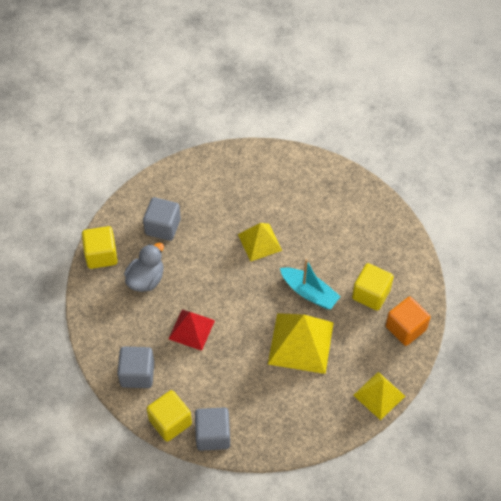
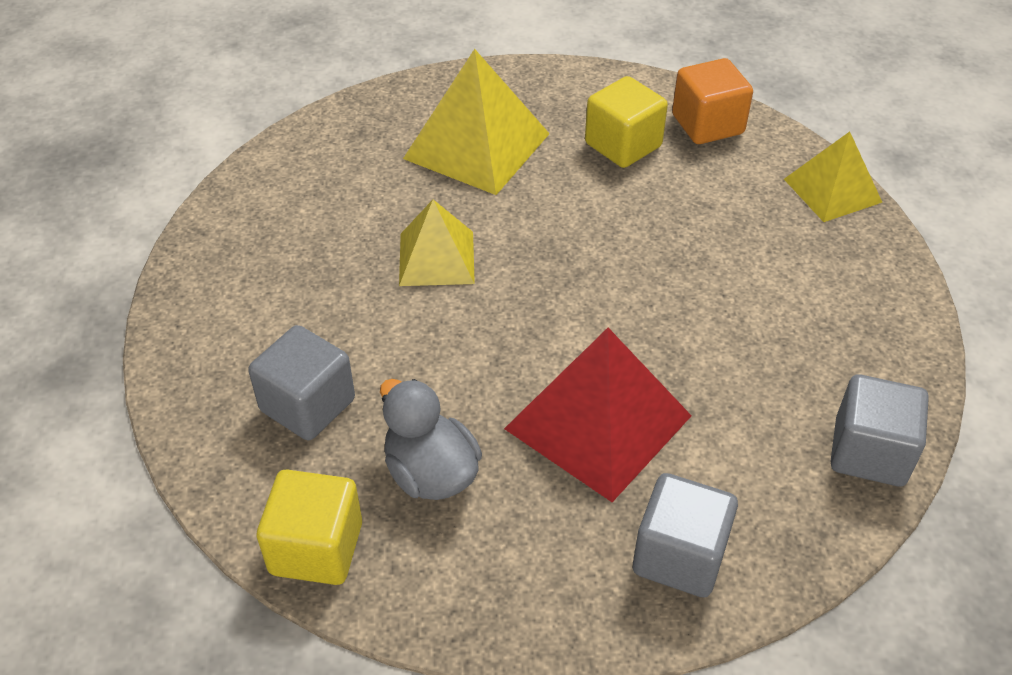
camera: 70 degrees left, 10 degrees down
yellow cube [147,390,192,442] -> none
red pyramid [169,309,215,351] -> red pyramid [504,328,692,502], size x1.60
yellow pyramid [268,313,334,374] -> yellow pyramid moved to [403,49,550,195]
turquoise boat [280,259,341,309] -> none

